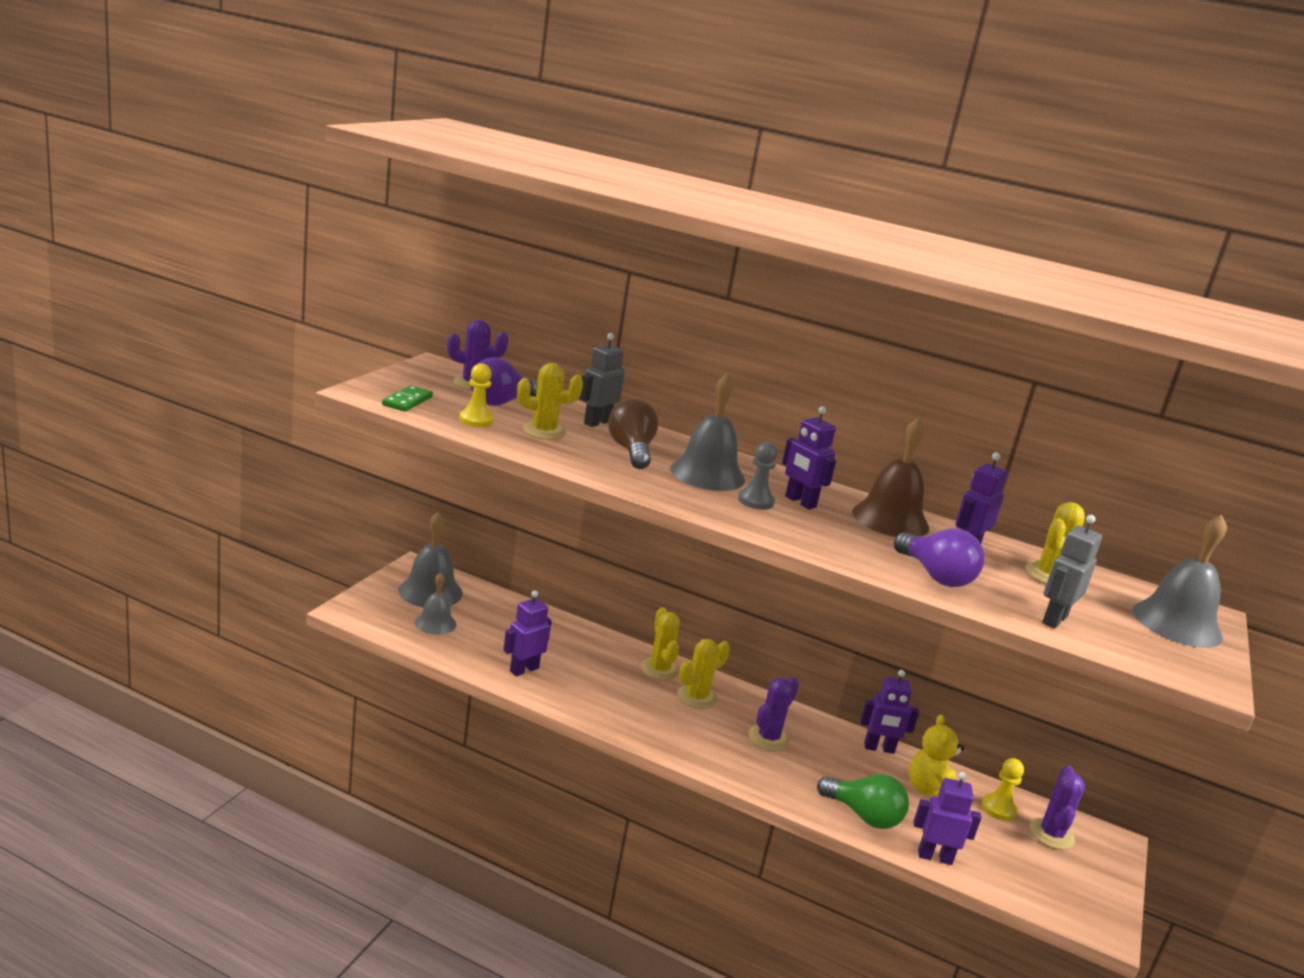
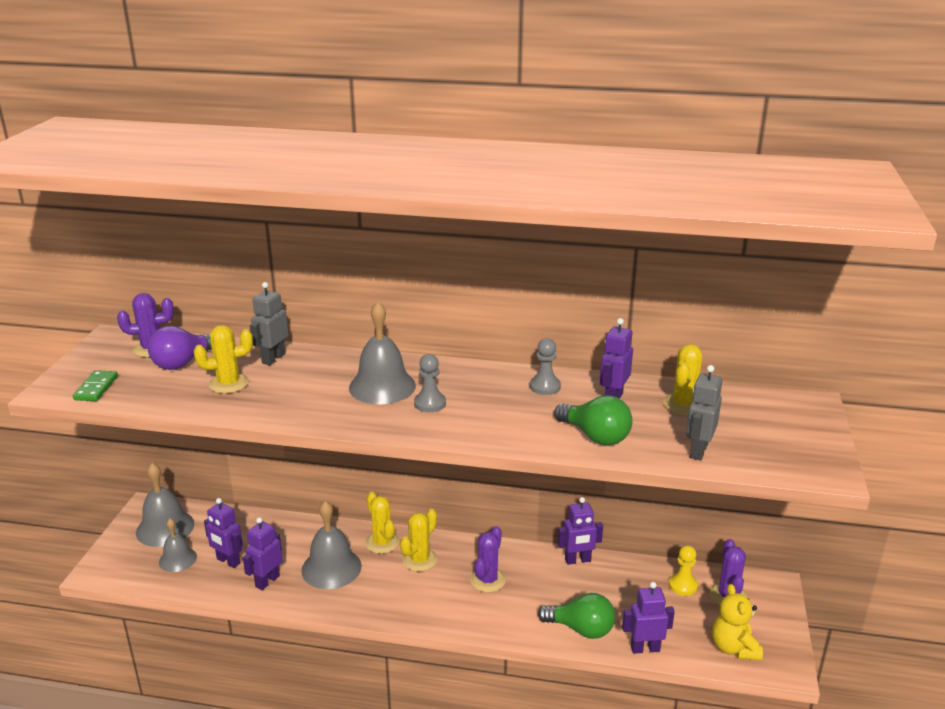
camera: 10 degrees left, 5 degrees up
yellow pawn [459,363,494,427] -> none
brown light bulb [608,398,658,469] -> none
purple robot [782,406,836,509] -> purple robot moved to [204,498,243,568]
brown bell [852,417,929,537] -> grey pawn [530,338,561,395]
purple light bulb [894,528,984,587] -> green light bulb [554,395,633,446]
yellow teddy bear [909,714,964,797] -> yellow teddy bear moved to [712,584,763,660]
grey bell [1133,515,1227,648] -> grey bell moved to [301,501,362,589]

